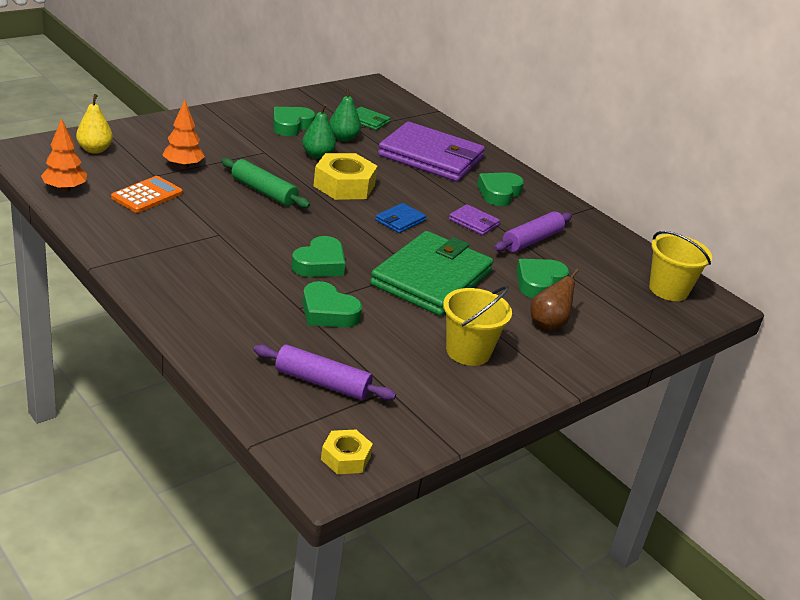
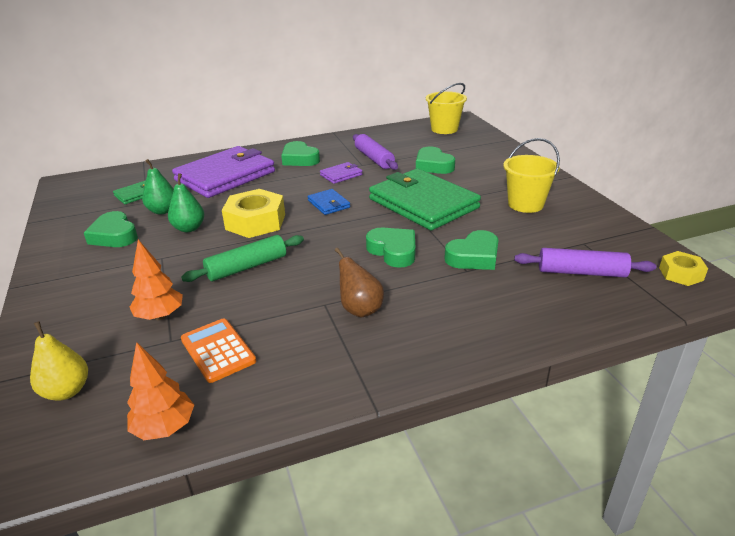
camera: 65 degrees left, 0 degrees up
purple rolling pin [254,345,396,400] -> purple rolling pin turned 60 degrees clockwise [514,248,656,277]
brown pear [531,268,579,330] -> brown pear moved to [335,248,384,318]

